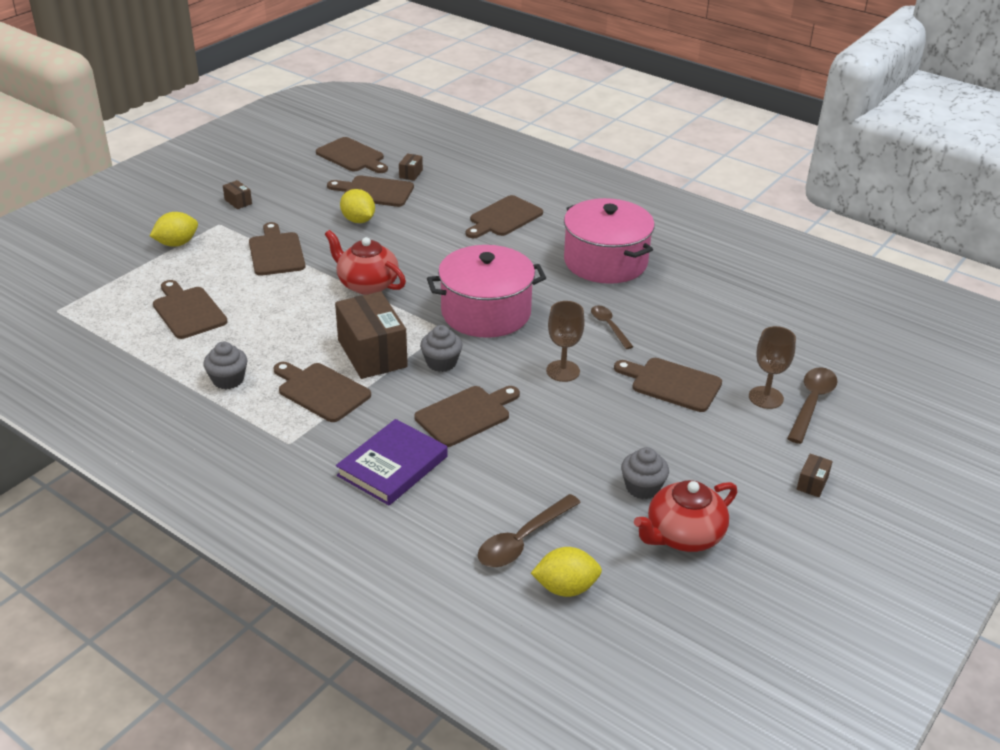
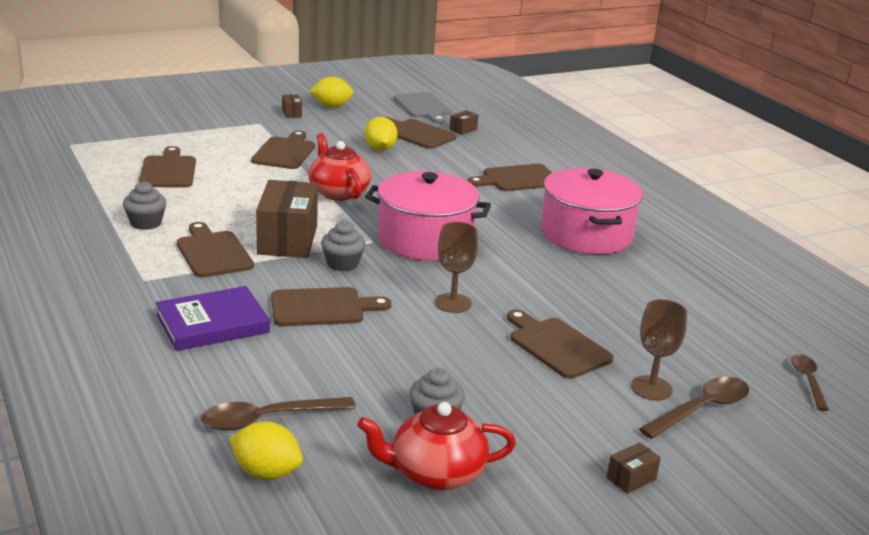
camera: 25 degrees right, 10 degrees down
yellow lemon [150,212,198,247] -> yellow lemon moved to [309,77,353,107]
brown cutting board [316,137,388,173] -> grey cutting board [394,92,451,124]
brown spoon [591,305,633,349] -> brown spoon moved to [791,354,829,411]

